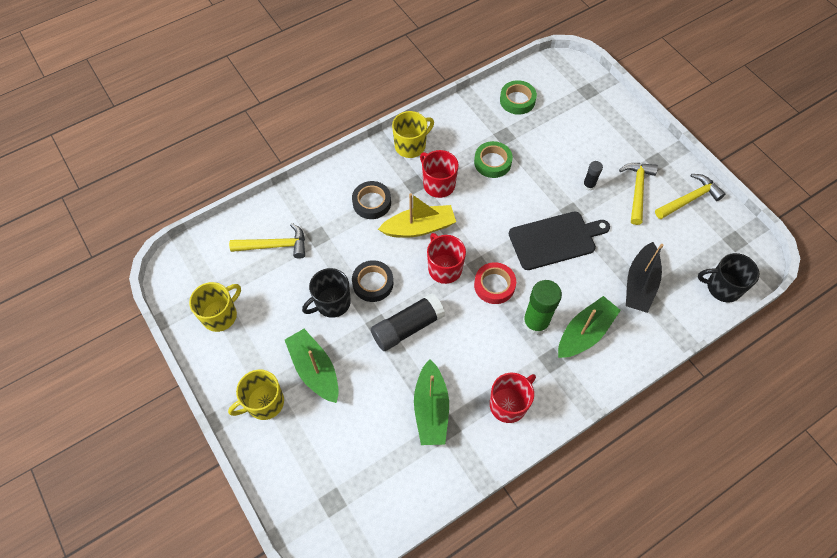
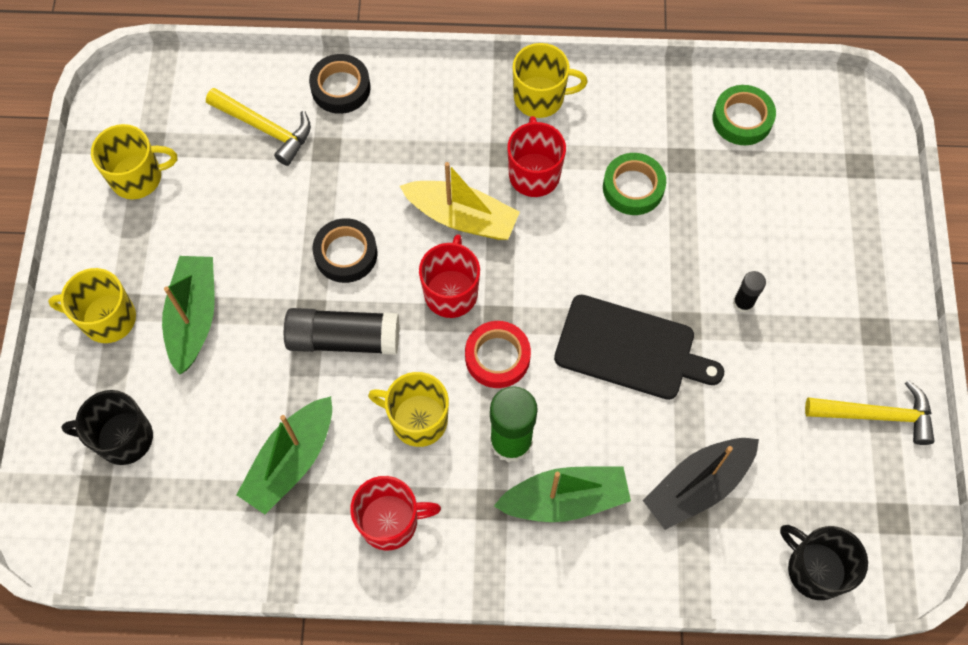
camera: 35 degrees right, 5 degrees up
black mug [302,268,351,318] -> black mug moved to [62,390,153,465]
black tape [352,181,391,219] -> black tape moved to [309,54,371,114]
yellow hammer [619,163,658,225] -> none
none -> yellow mug [368,372,449,447]

